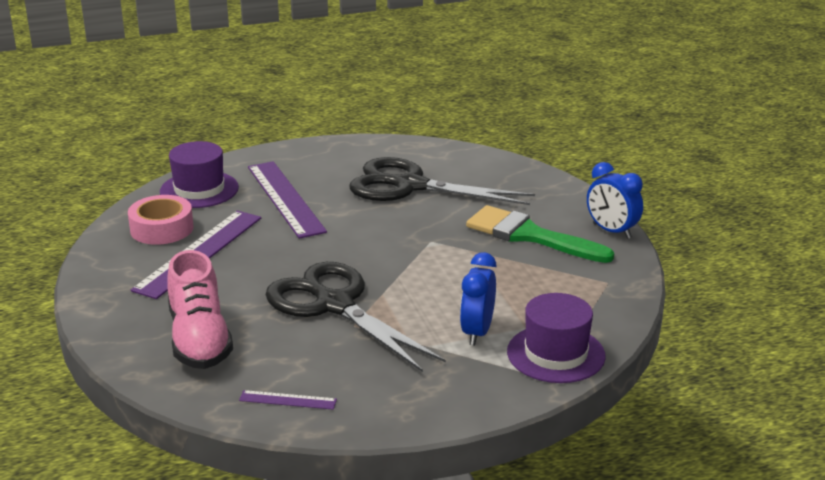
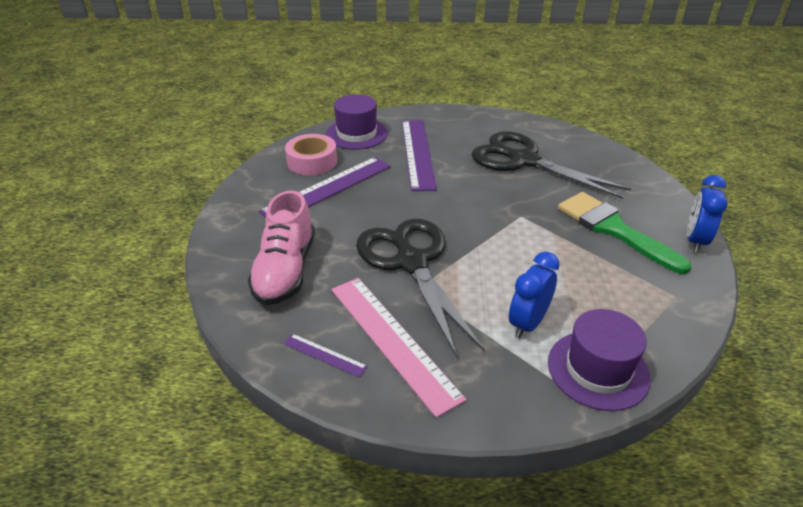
camera: 20 degrees right, 10 degrees up
blue clock [587,162,643,239] -> blue clock turned 45 degrees clockwise [687,175,728,253]
none -> pink ruler [331,278,467,418]

